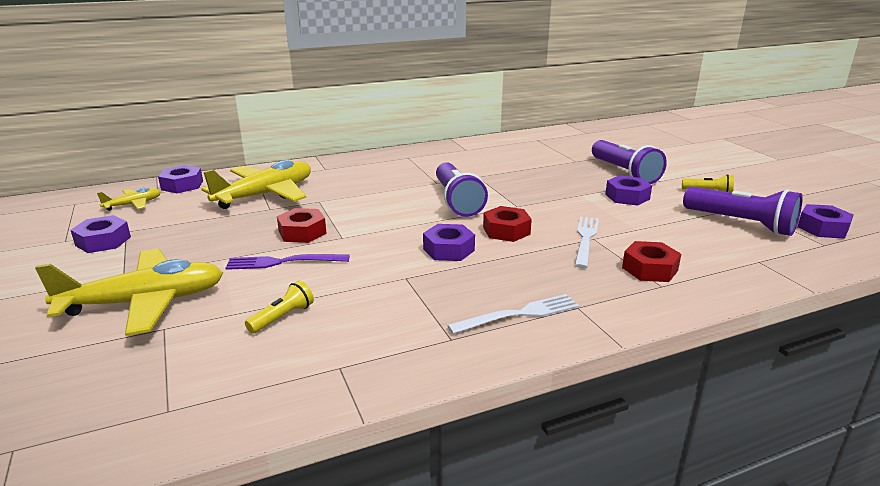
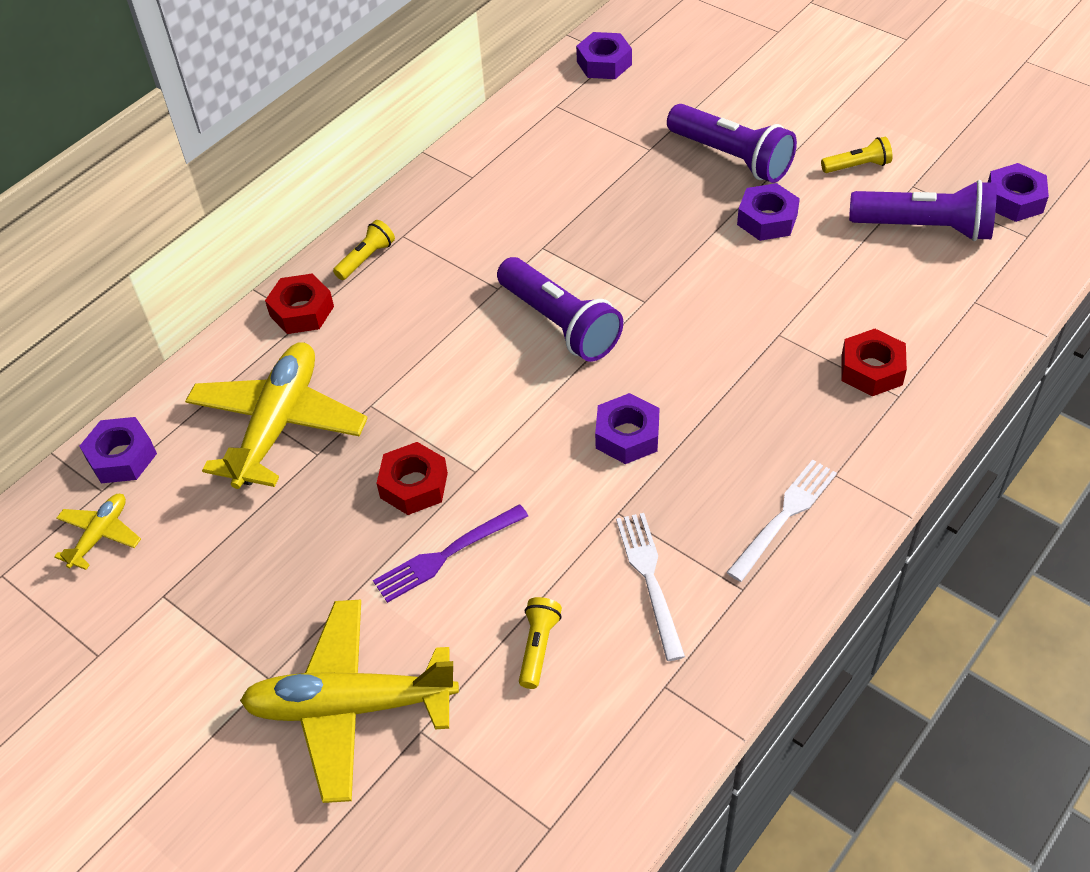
camera: 25 degrees left, 25 degrees up
yellow plane [35,249,223,336] -> yellow plane turned 135 degrees counterclockwise [240,600,459,803]
purple nut [71,215,131,253] -> purple nut moved to [576,32,632,79]
red nut [483,206,532,242] -> red nut moved to [265,273,334,334]
white fork [574,217,599,268] -> white fork moved to [616,513,685,661]
none -> yellow flashlight [333,220,395,280]

